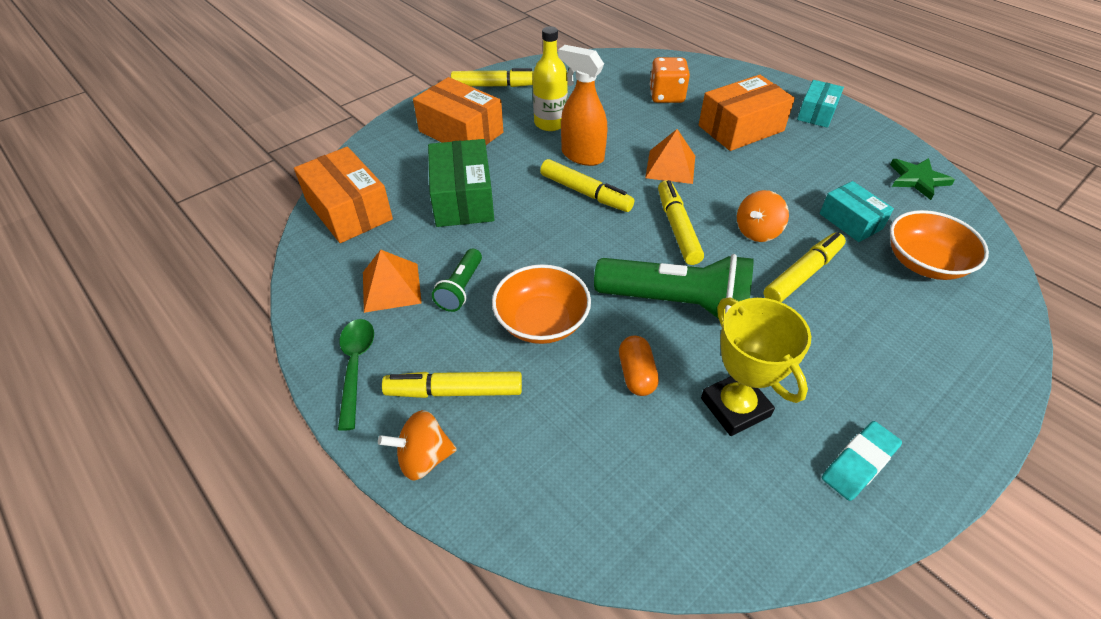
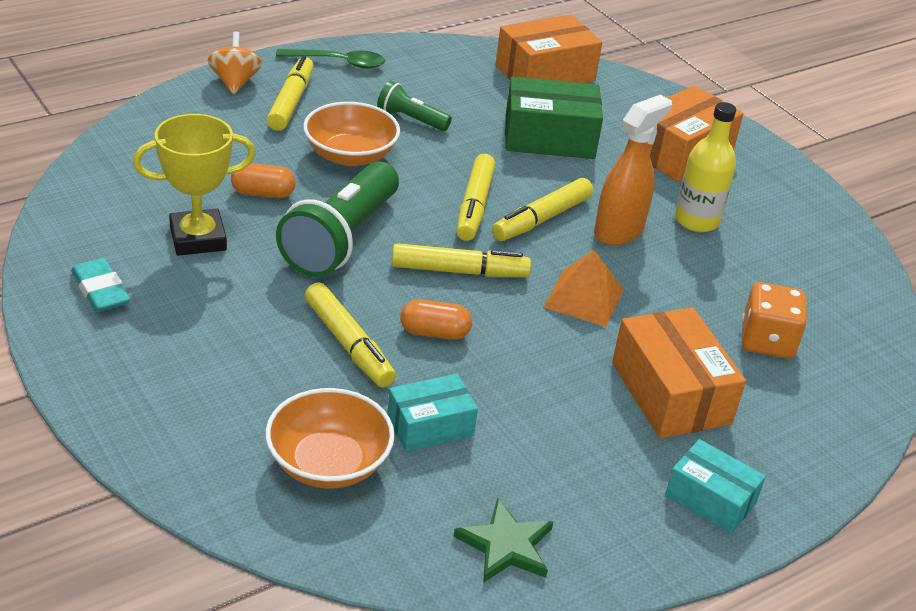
camera: 95 degrees right, 10 degrees down
orange pyramid [363,250,422,313] -> none
yellow marker [451,68,534,87] -> yellow marker moved to [457,154,496,241]
orange spinning top [737,190,789,242] -> orange capsule [400,300,472,340]

